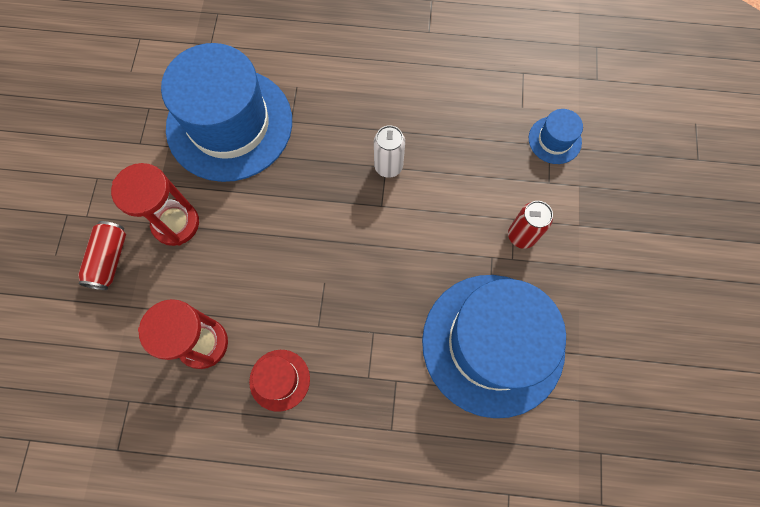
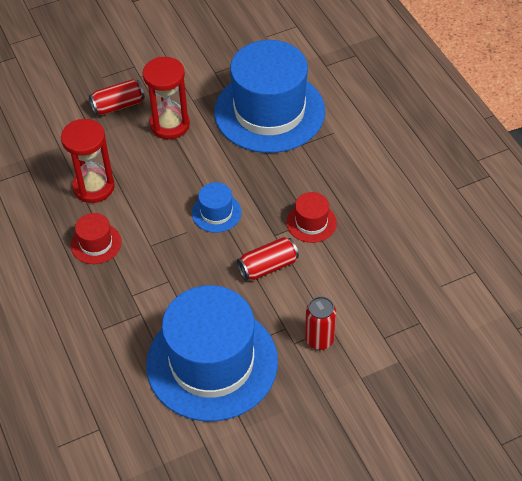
camera: 60 degrees right, 20 degrees down
white can [374,125,405,178] -> red hat [286,192,337,243]
blue hat [529,109,583,164] -> blue hat moved to [192,182,242,233]
none -> red can [237,237,299,281]

